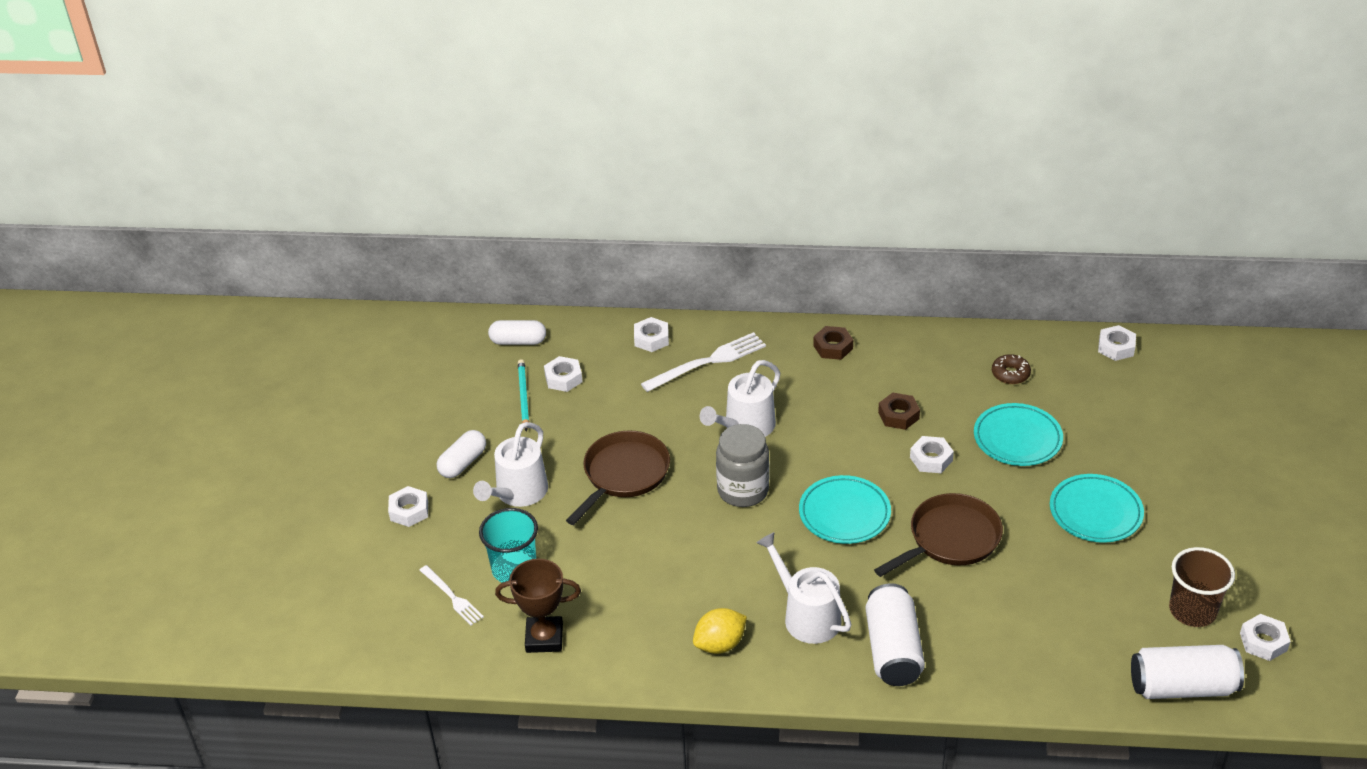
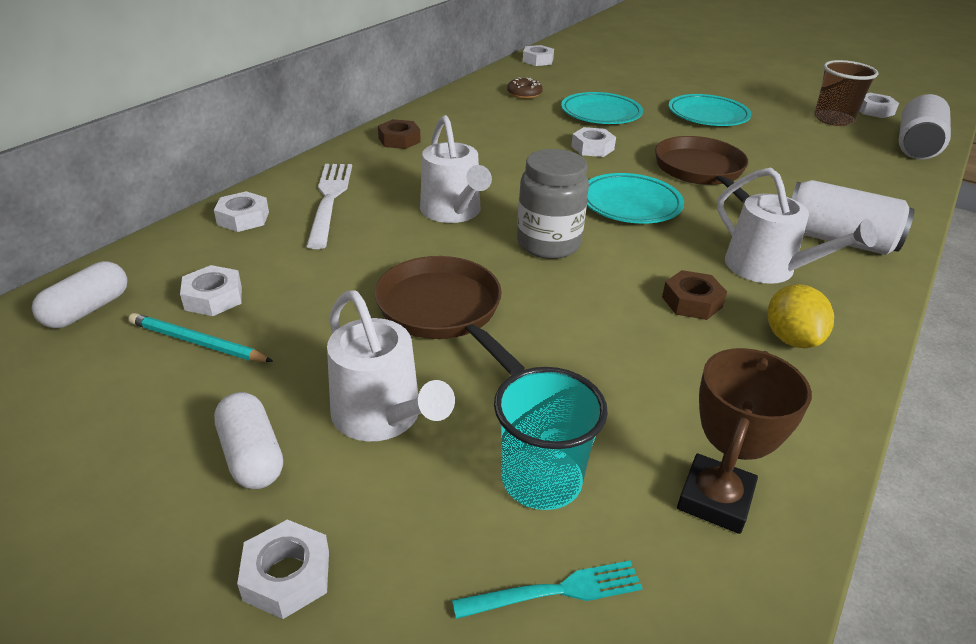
camera: 65 degrees left, 5 degrees down
white fork [419,565,484,625] -> turquoise fork [452,560,643,619]
white watering can [756,532,851,644] -> white watering can turned 120 degrees counterclockwise [717,168,877,284]
brown nut [878,393,920,430] -> brown nut moved to [662,270,727,320]

